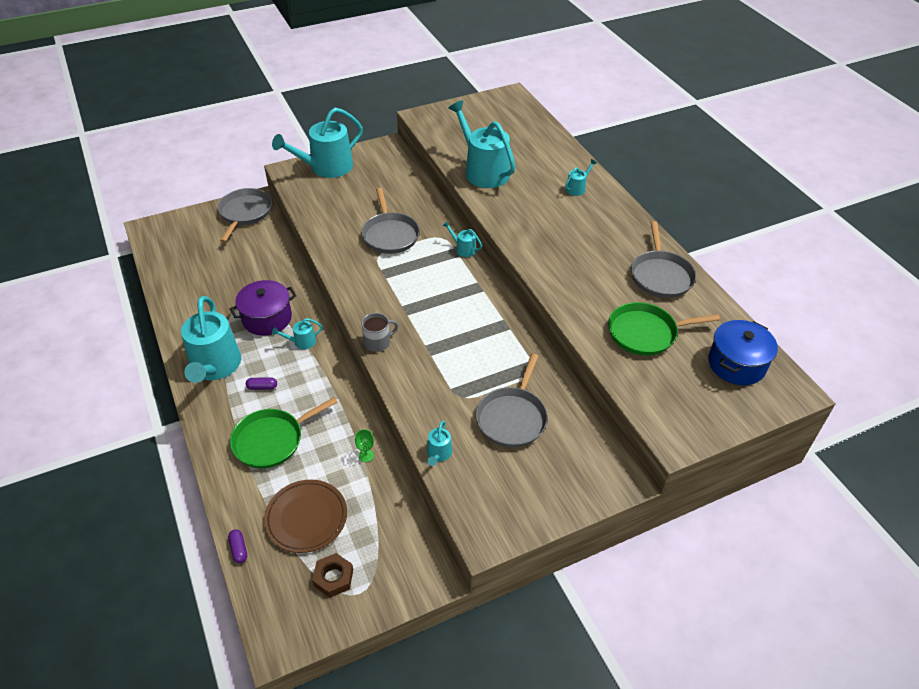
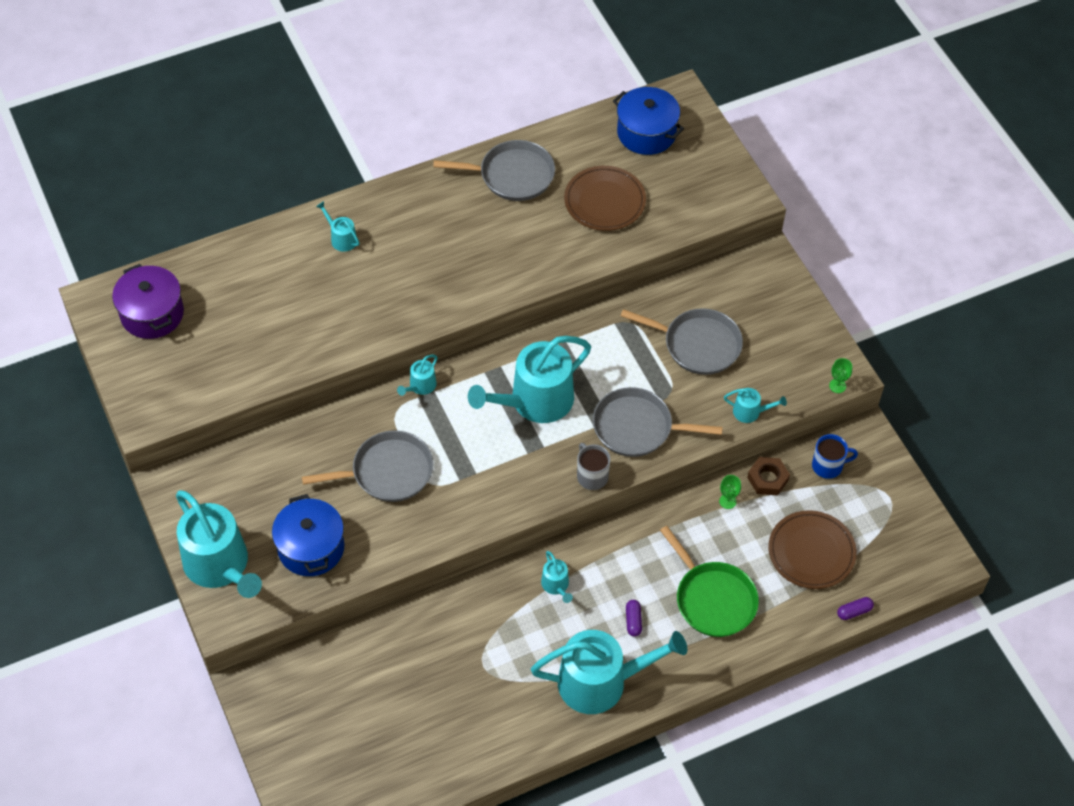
camera: 90 degrees left, 10 degrees up
grey pan [218,188,272,243] -> grey pan moved to [593,387,723,457]
purple pot [230,280,296,336] -> purple pot moved to [112,264,184,339]
brown nut [312,553,353,598] -> brown nut moved to [747,457,790,496]
turquoise watering can [448,100,516,188] -> turquoise watering can moved to [468,336,591,423]
green pan [608,302,720,356] -> brown plate [564,166,646,231]
none -> blue pot [272,494,345,576]
none -> blue mug [812,434,858,479]
none -> green goblet [829,358,852,393]

